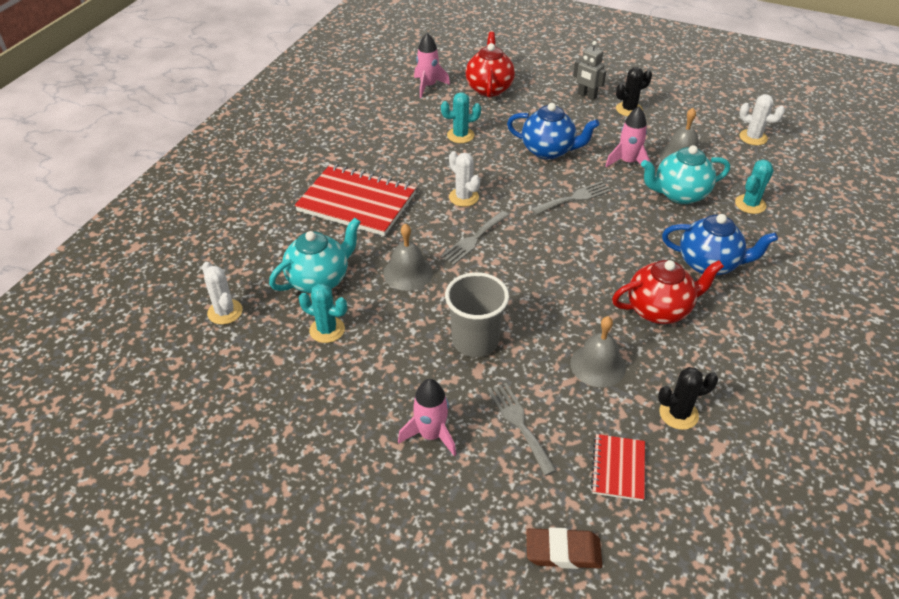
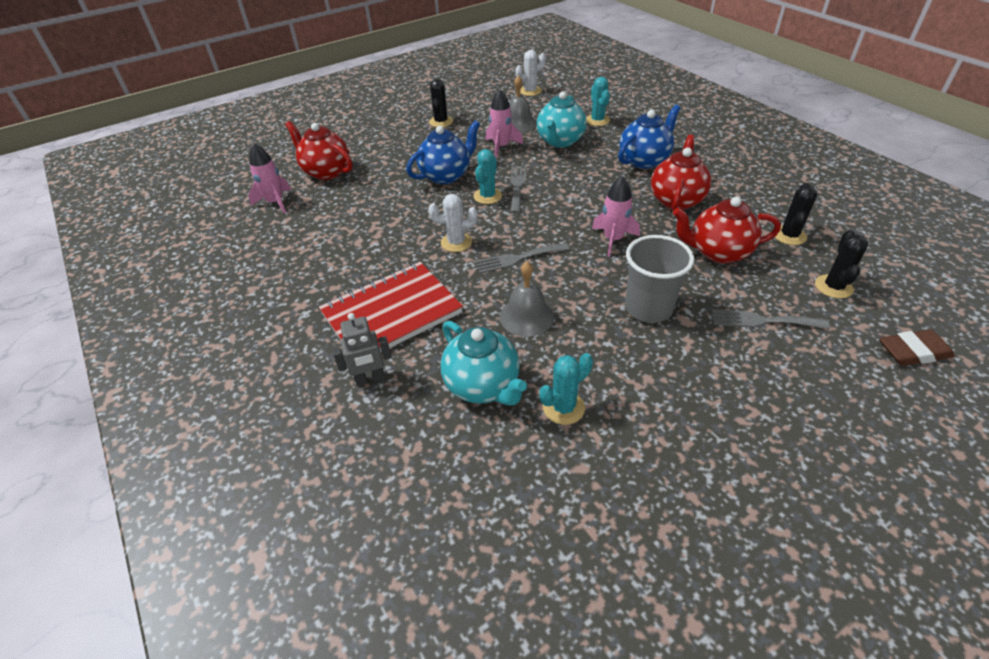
camera: 55 degrees left, 0 degrees up
white cactus [202,262,243,325] -> none
turquoise teapot [269,218,361,293] -> turquoise teapot turned 150 degrees clockwise [440,321,527,406]
pink rocket [398,379,456,456] -> pink rocket moved to [592,176,640,257]
grey fork [440,211,510,265] -> grey fork turned 90 degrees clockwise [475,243,570,273]
turquoise cactus [441,92,481,143] -> turquoise cactus moved to [473,149,502,204]
brown eraser [526,527,602,569] -> brown eraser turned 45 degrees clockwise [879,330,955,366]
grey bell [570,316,626,387] -> red teapot [673,197,781,264]
grey robot [573,41,606,100] -> grey robot moved to [333,313,391,386]
red notebook [591,434,645,501] -> black cactus [815,230,868,299]

